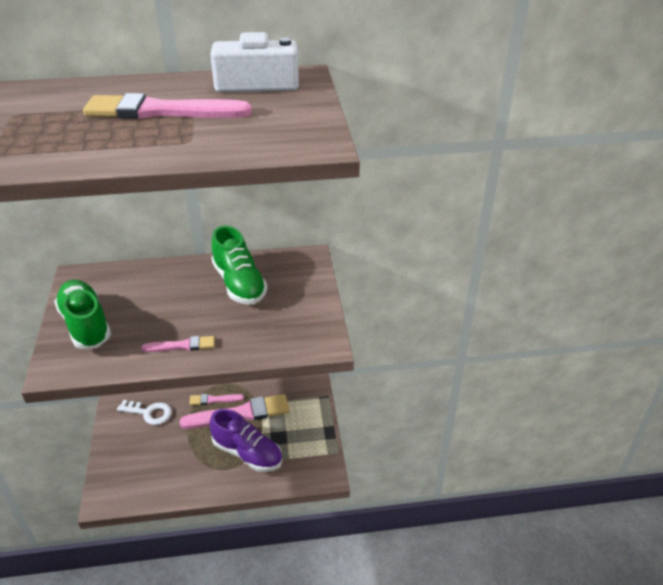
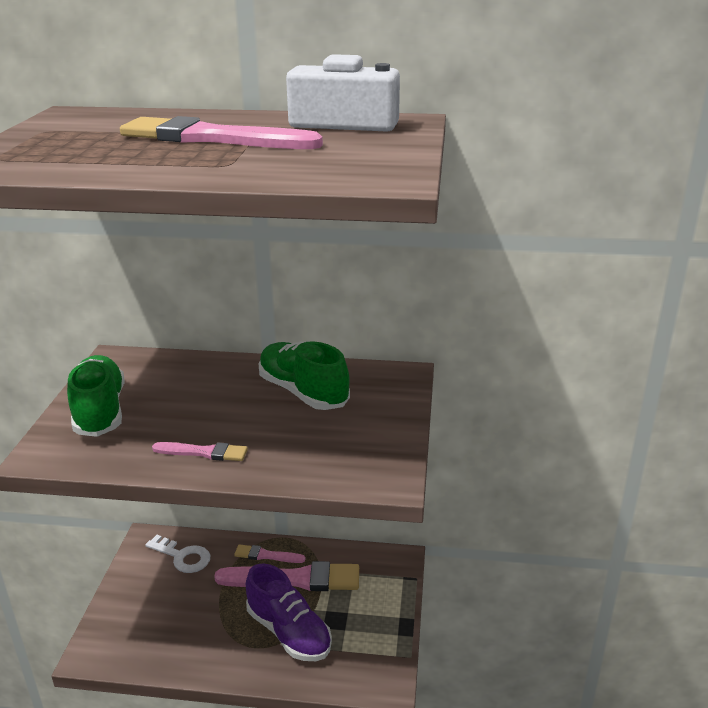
camera: 15 degrees right, 10 degrees down
green shoe [211,226,267,304] -> green shoe turned 150 degrees clockwise [258,341,350,410]

